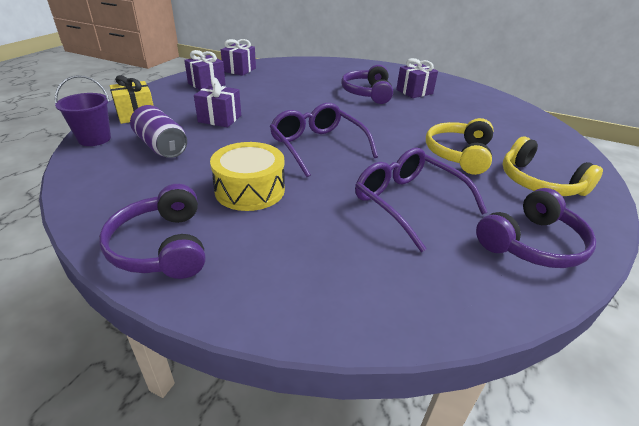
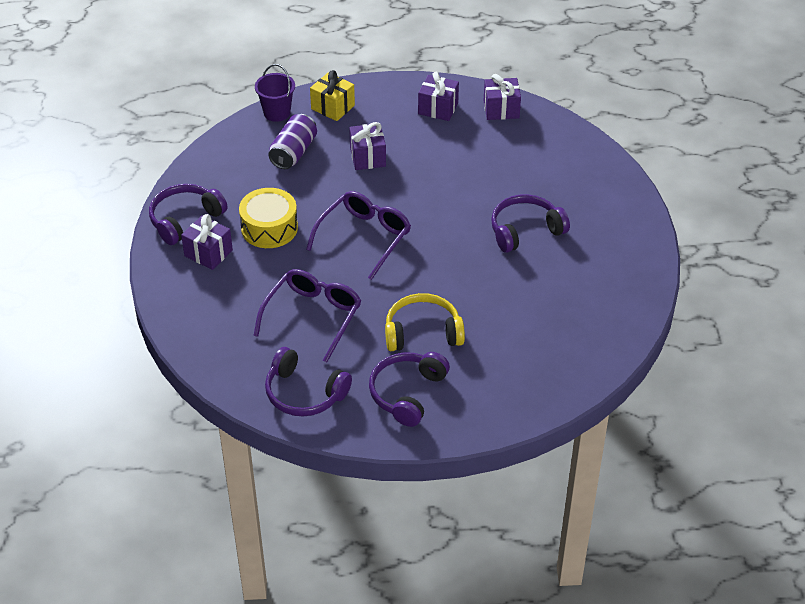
camera: 65 degrees right, 10 degrees up
purple gift [396,58,438,98] -> purple gift moved to [181,214,233,270]
yellow headphones [502,136,603,196] -> purple headphones [369,352,450,427]

